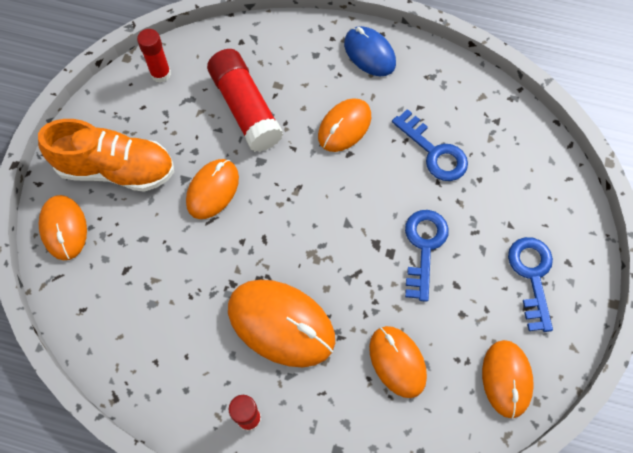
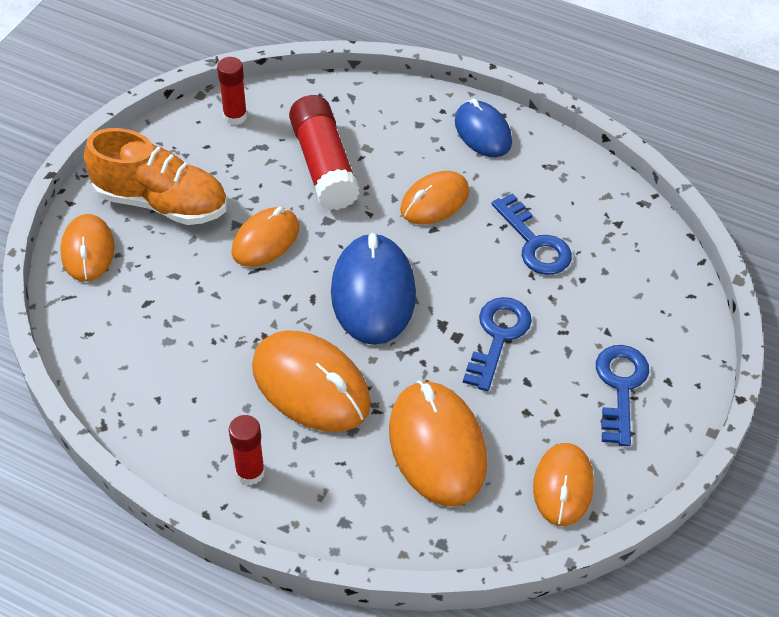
camera: 10 degrees right, 15 degrees down
orange mouse [369,326,427,398] -> orange mouse [389,380,487,507], size x1.56
none -> blue mouse [331,233,416,345]

